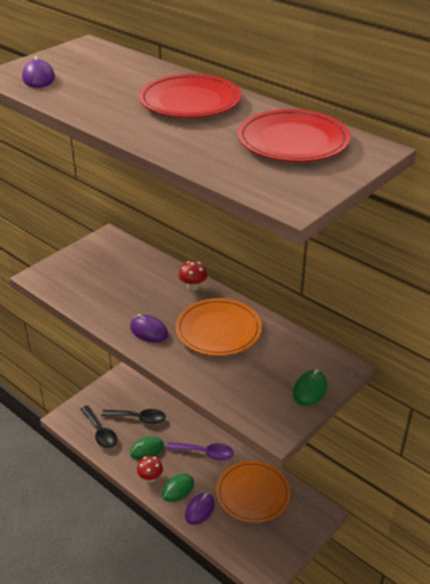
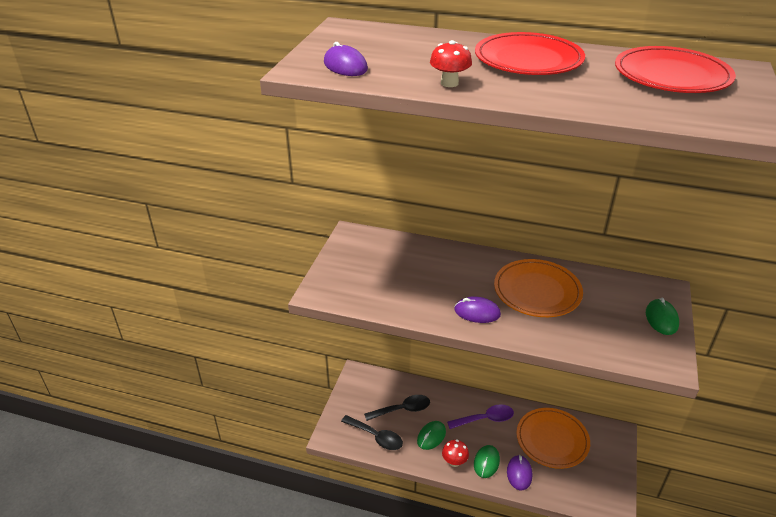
camera: 25 degrees left, 0 degrees up
red mushroom [178,261,207,291] -> red mushroom moved to [430,40,472,87]

